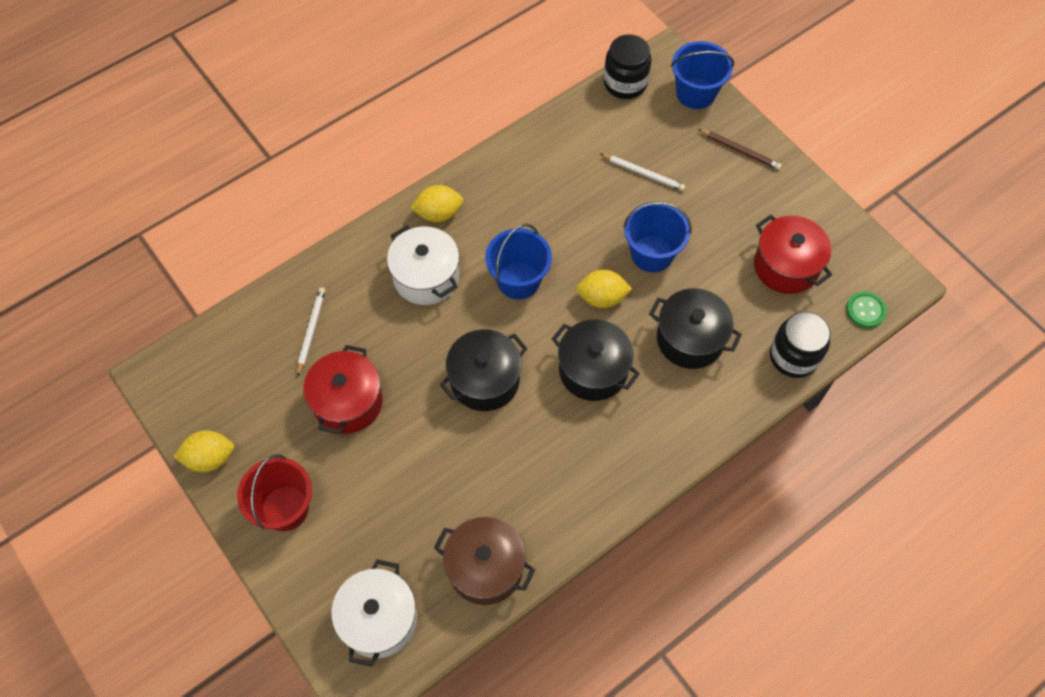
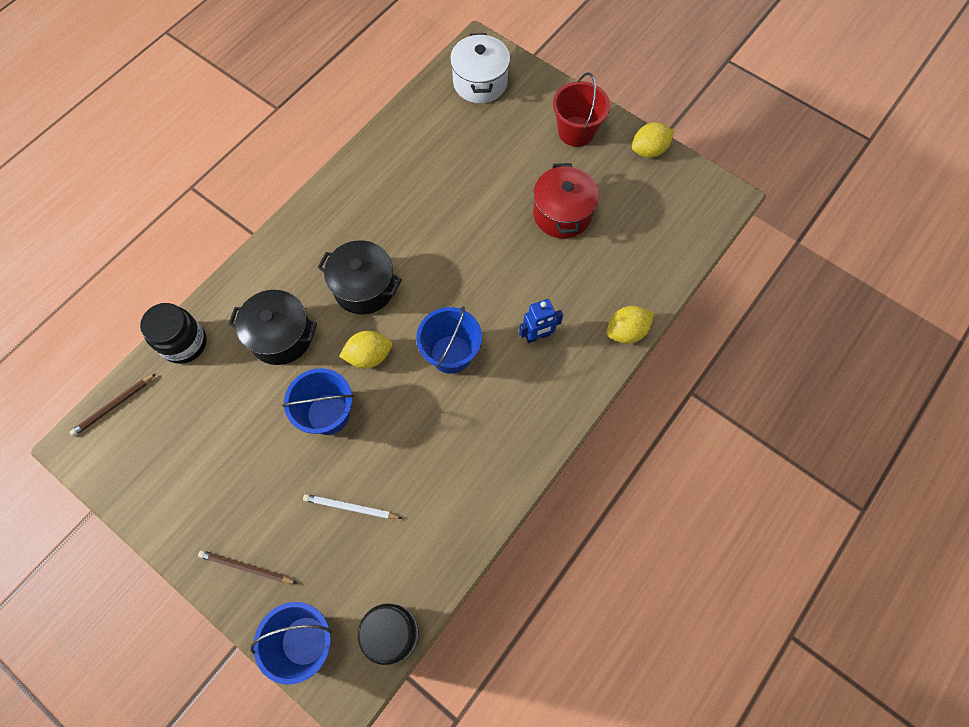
camera: 165 degrees right, 5 degrees up
white pencil [297,287,326,377] -> none
white pot [387,225,459,305] -> blue robot [519,299,563,343]
yellow lemon [410,185,464,222] -> yellow lemon moved to [607,306,654,344]
brown pot [434,517,535,605] -> none
black pot [439,329,528,411] -> none
red pot [754,215,832,294] -> none
green button [846,291,887,328] -> brown pencil [70,374,156,436]

